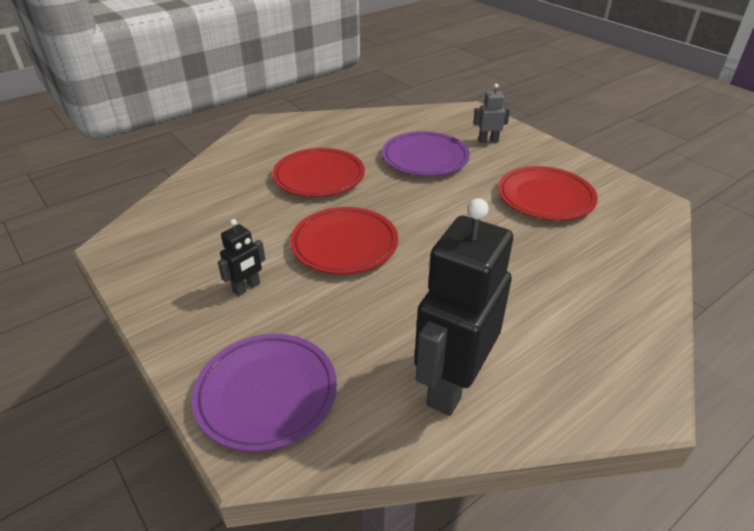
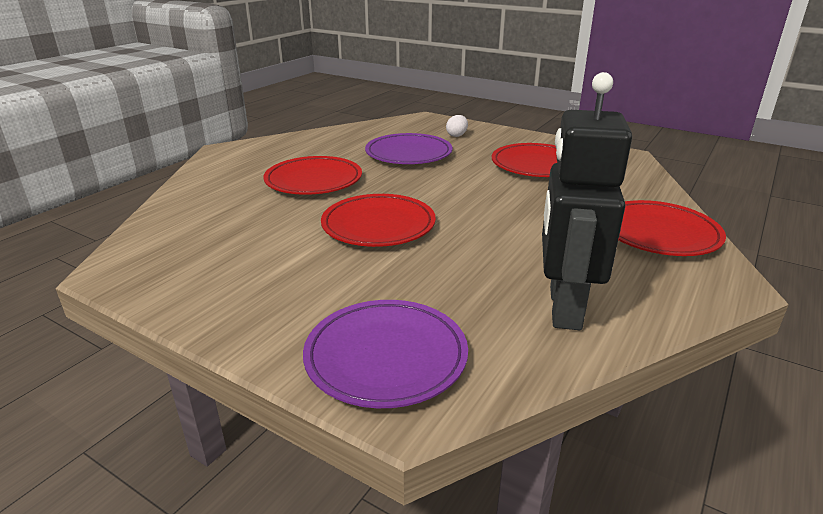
camera: 20 degrees left, 10 degrees down
black robot [218,219,265,296] -> none
grey robot [473,84,510,143] -> white egg [446,115,468,137]
none -> red plate [618,200,726,256]

